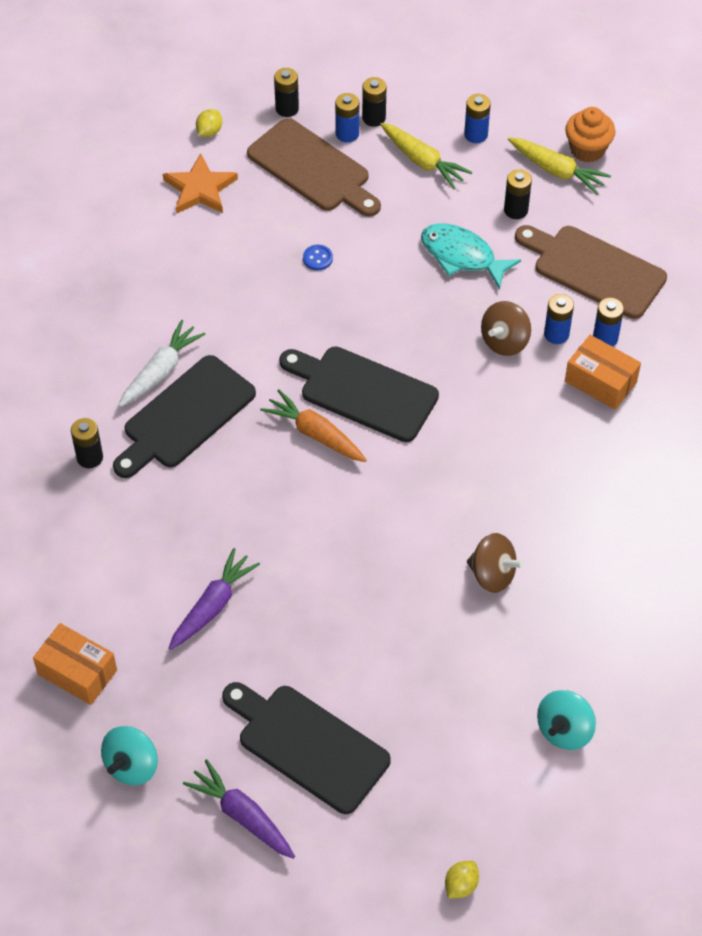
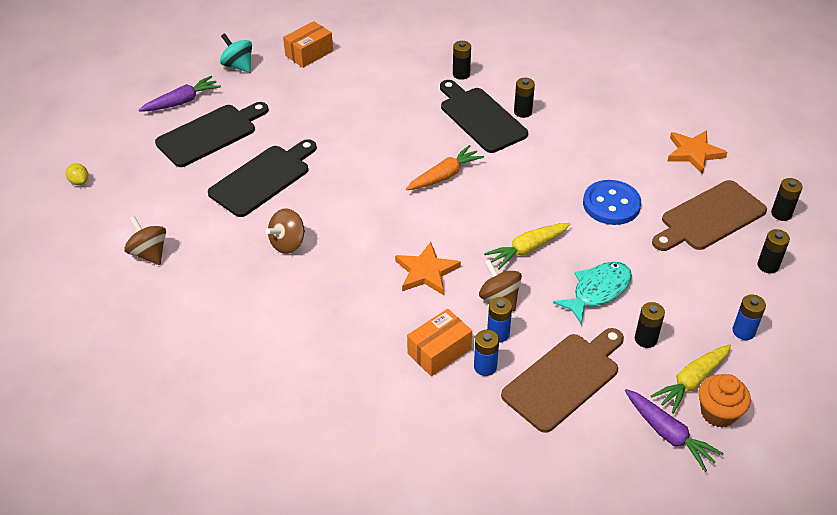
camera: 105 degrees right, 10 degrees down
white carrot [118,320,206,407] -> black battery [514,78,535,118]
purple carrot [168,548,260,650] -> purple carrot moved to [625,389,724,472]
yellow lemon [196,109,222,137] -> none
black cutting board [279,347,439,442] -> black cutting board moved to [208,139,317,217]
blue button [303,245,333,270] -> blue button [583,180,641,225], size x2.34
blue battery [335,93,359,142] -> none
yellow carrot [380,123,472,189] -> yellow carrot moved to [484,223,570,270]
turquoise spinning top [537,690,596,750] -> brown spinning top [124,216,166,265]
none -> orange star [395,242,461,295]

